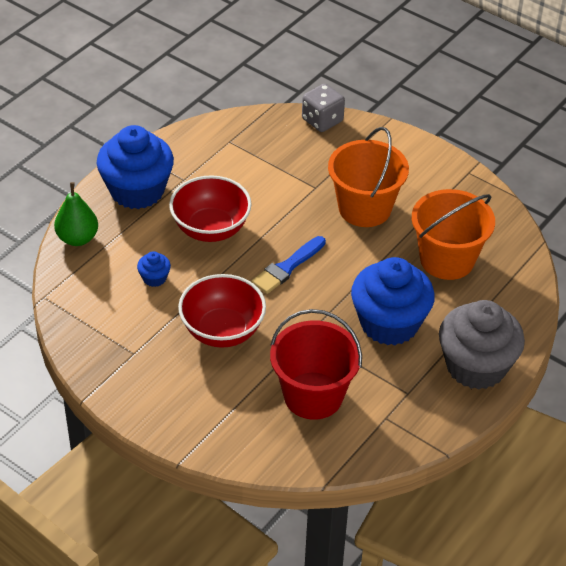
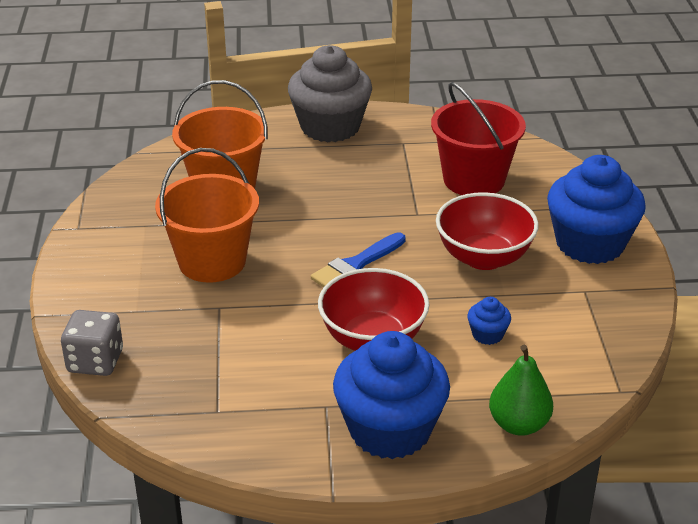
camera: 130 degrees left, 10 degrees down
blue brush [251,236,326,294] -> blue brush turned 135 degrees clockwise [311,232,406,288]
blue cupcake [351,257,435,345] -> blue cupcake moved to [547,155,646,264]

